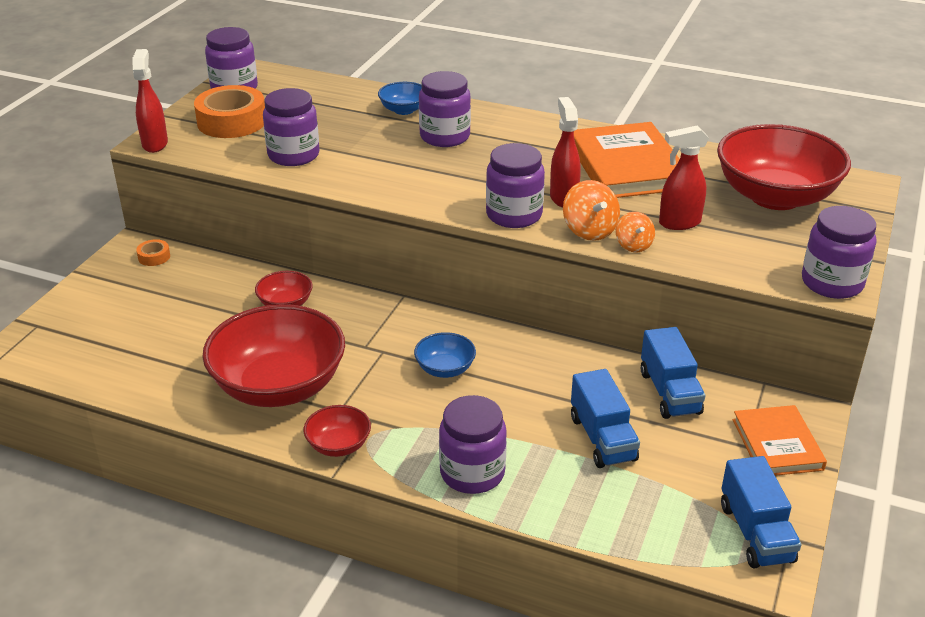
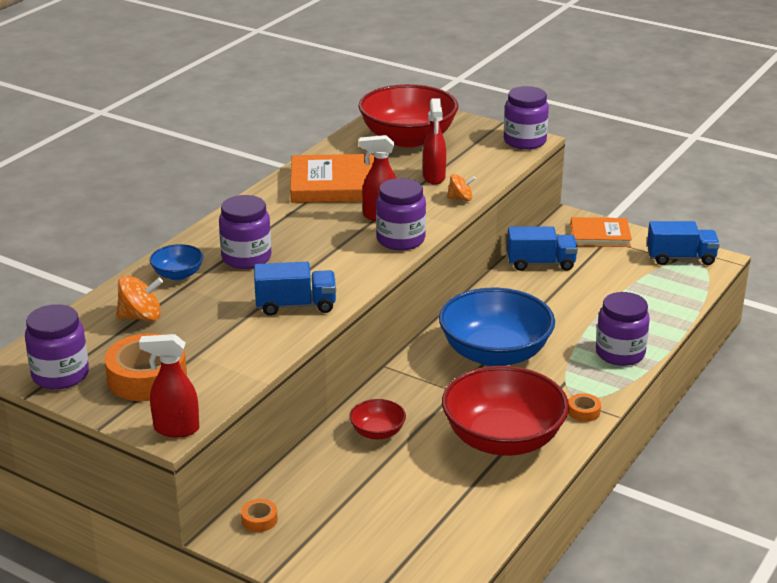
camera: 80 degrees left, 5 degrees down
purple jar [263,88,320,166] -> none
red bowl [304,405,371,457] -> orange tape [568,393,601,422]
blue bowl [414,332,476,378] -> blue bowl [439,288,555,366], size x2.21
orange spinning top [563,180,620,241] -> orange spinning top moved to [116,275,163,321]
blue truck [571,369,640,468] -> blue truck moved to [254,262,336,316]

